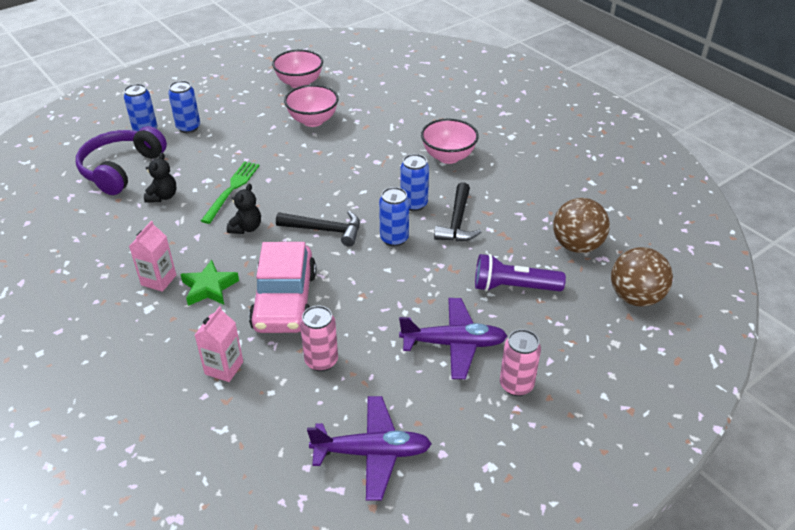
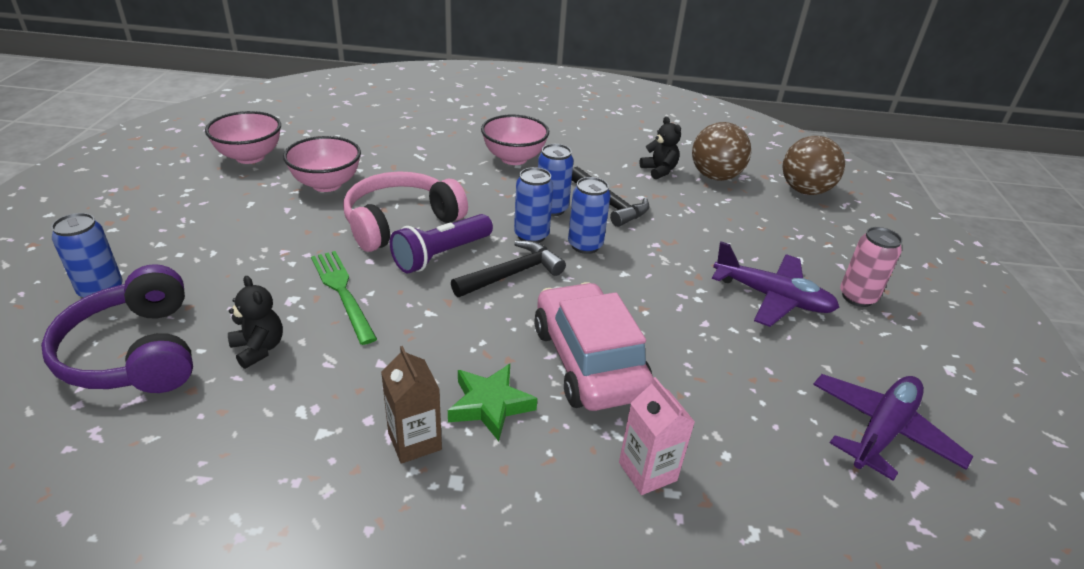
camera: 50 degrees left, 5 degrees down
pink carton [129,221,176,292] -> brown carton [381,346,442,464]
blue can [168,80,200,133] -> blue can moved to [514,167,554,243]
black teddy bear [227,184,261,234] -> black teddy bear moved to [639,117,681,179]
pink car [249,242,316,333] -> pink car turned 150 degrees counterclockwise [534,282,653,411]
pink can [300,305,338,372] -> none
purple plane [399,298,507,379] -> purple plane turned 75 degrees clockwise [712,241,840,327]
purple flashlight [475,254,566,291] -> purple flashlight moved to [390,214,493,273]
none -> pink headphones [343,171,468,252]

